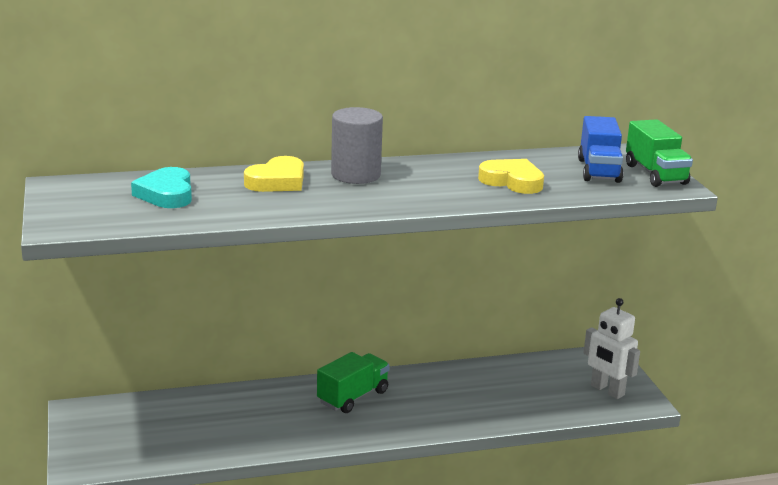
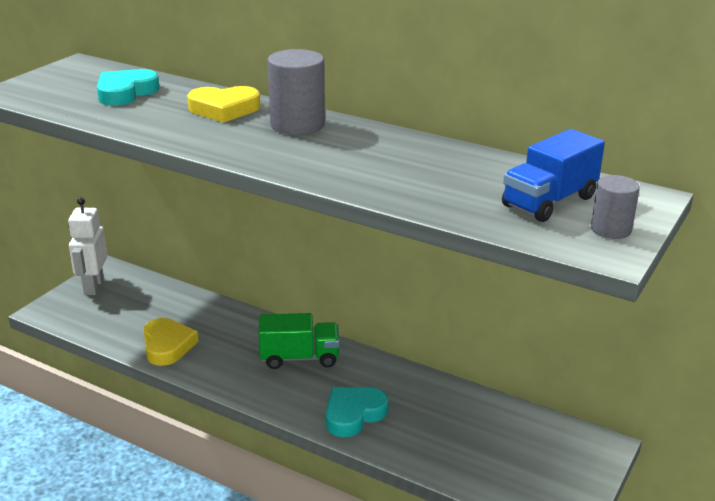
camera: 45 degrees right, 5 degrees up
yellow heart [478,159,544,194] -> yellow heart moved to [143,318,199,366]
white robot [583,298,640,399] -> white robot moved to [68,197,107,295]
green truck [626,119,693,187] -> grey cylinder [591,175,640,239]
none -> turquoise heart [326,387,389,437]

